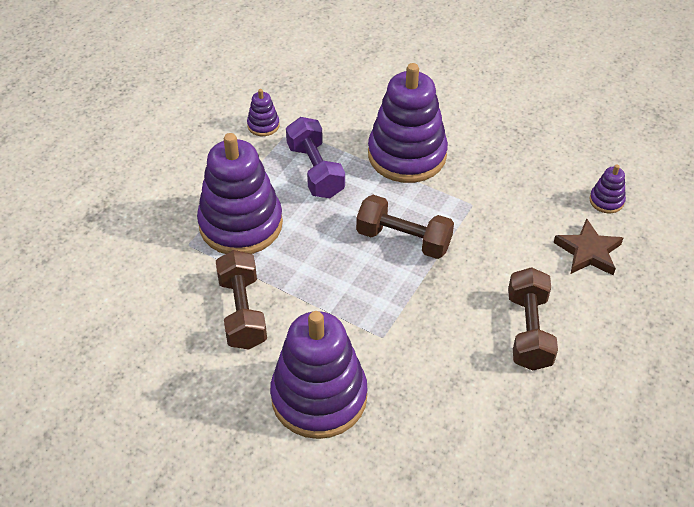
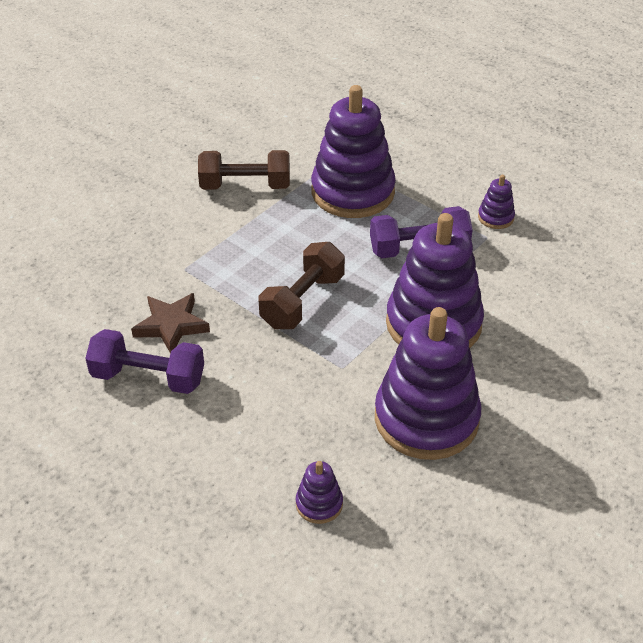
camera: 100 degrees right, 5 degrees down
purple stacking toy [270,311,367,439] -> purple stacking toy moved to [375,307,482,460]
brown dumbbell [508,267,558,370] -> purple dumbbell [85,329,204,394]
brown star [553,218,623,275] -> brown star moved to [131,293,210,353]

